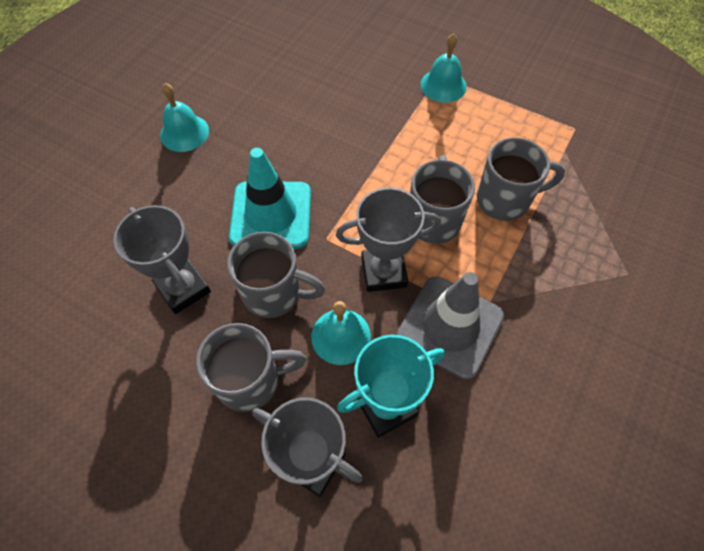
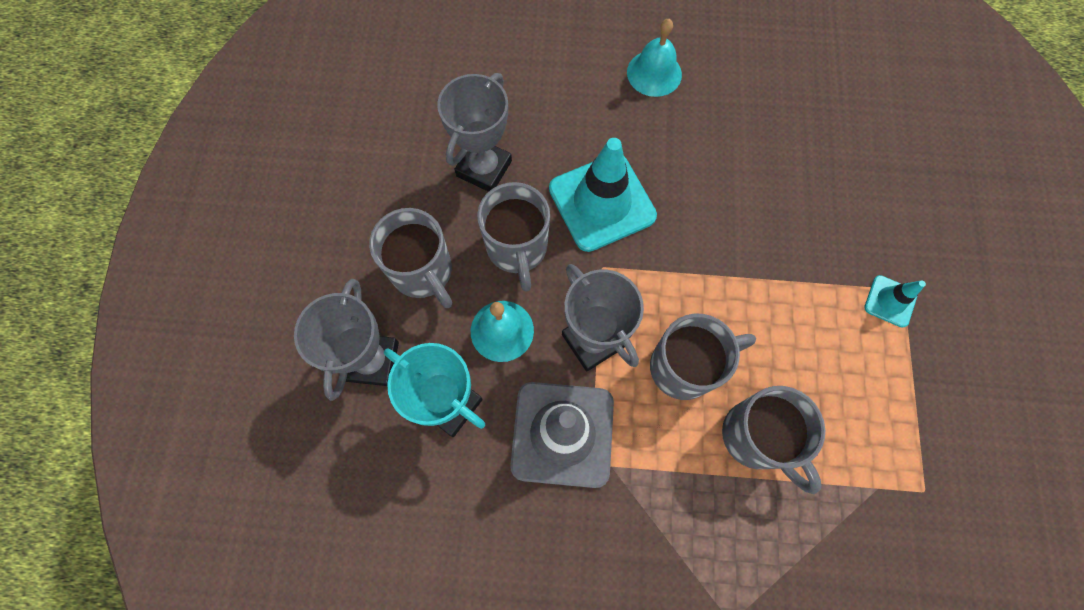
camera: 65 degrees right, 10 degrees up
turquoise bell [421,33,467,103] -> turquoise traffic cone [864,275,926,328]

